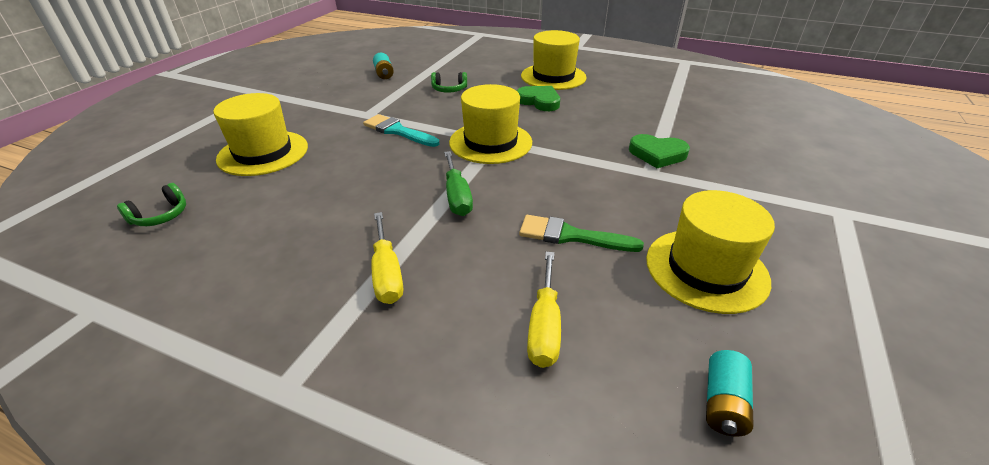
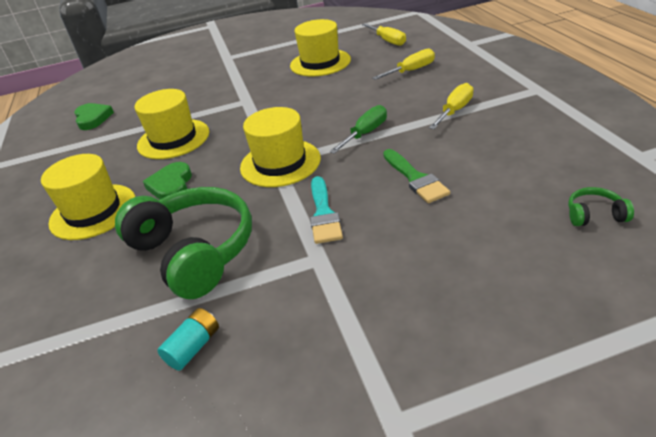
camera: 125 degrees left, 0 degrees up
yellow hat [213,93,308,176] -> yellow hat moved to [135,89,209,159]
green headphones [431,72,467,93] -> green headphones [115,187,252,299], size x2.47
green brush [519,215,644,252] -> green brush moved to [383,149,450,203]
green heart [629,134,690,168] -> green heart moved to [74,103,114,130]
turquoise battery [706,350,754,437] -> yellow screwdriver [362,23,406,46]

